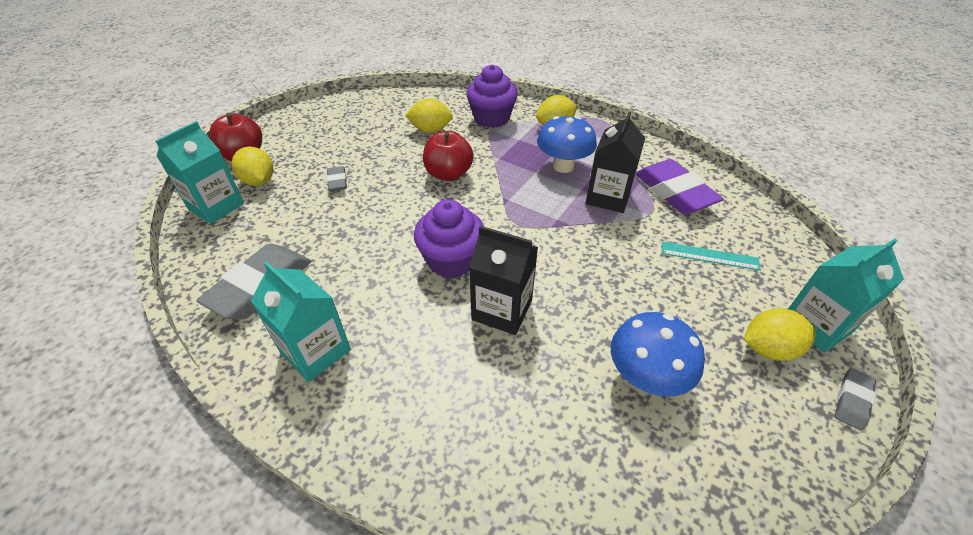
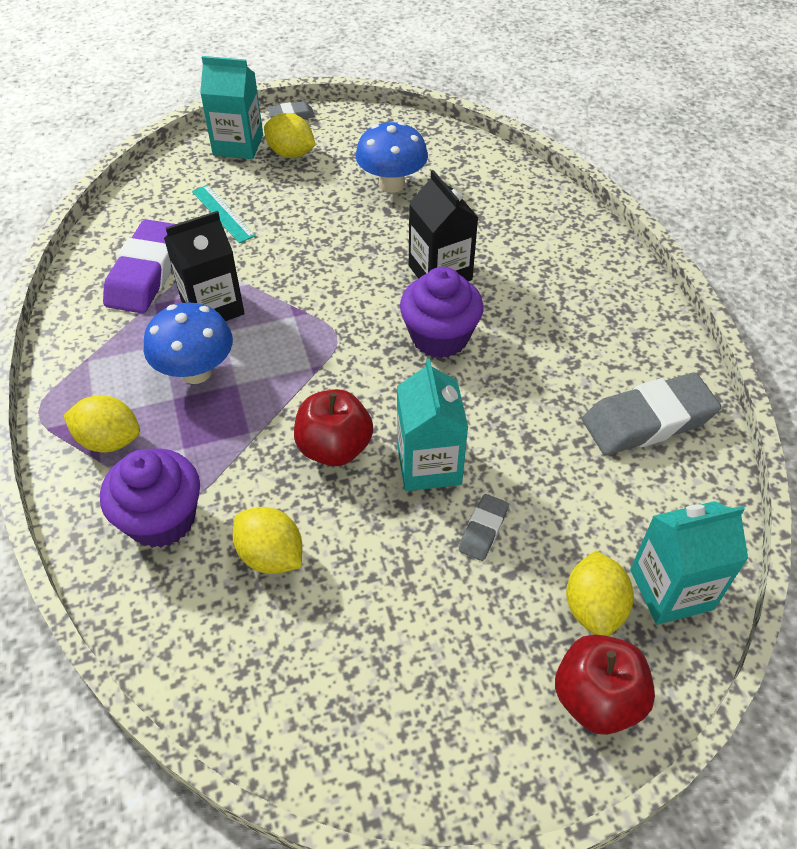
camera: 140 degrees left, 5 degrees up
turquoise carton [251,261,351,382] -> turquoise carton moved to [397,358,468,491]

